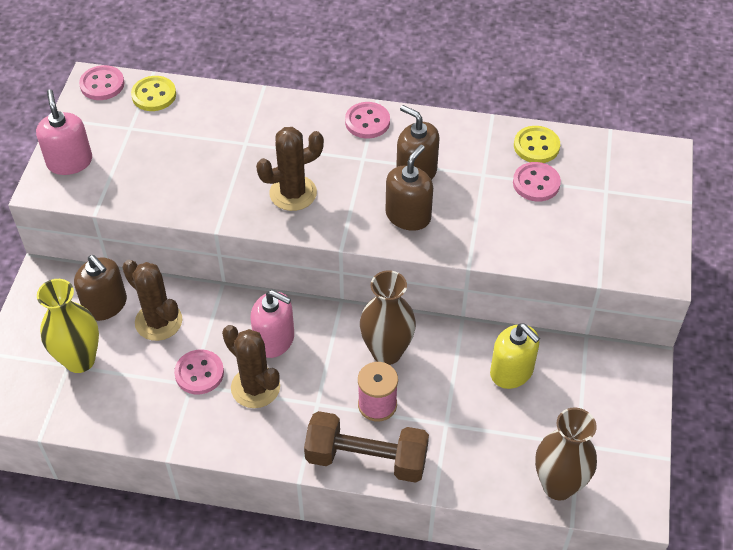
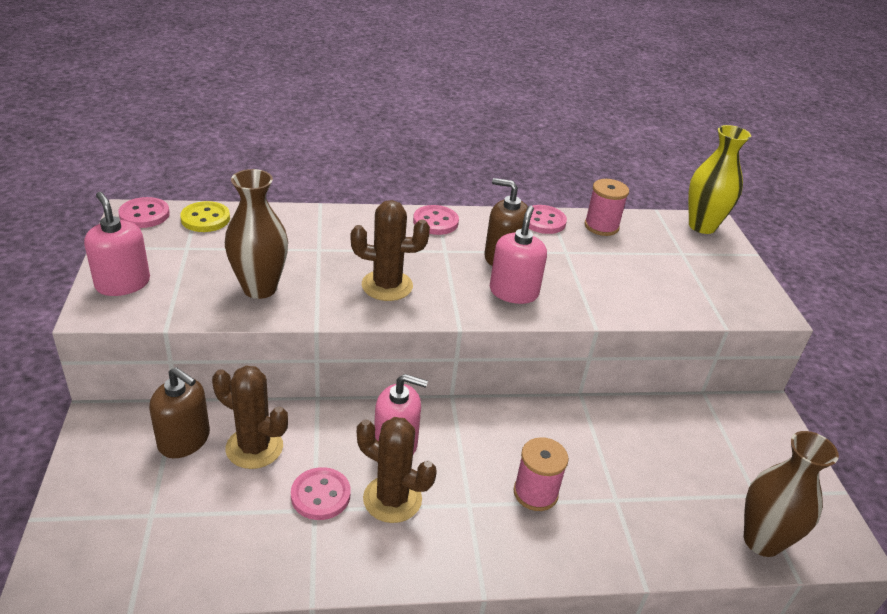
camera: 20 degrees left, 15 degrees down
yellow vase [37,279,99,373] -> yellow vase moved to [688,125,751,234]
brown cactus [256,127,324,211] -> brown cactus turned 45 degrees clockwise [351,200,430,301]
brown dumbbell [304,411,429,483] -> none
brown vase [360,270,416,365] -> brown vase moved to [225,169,288,299]
brown soap dispenser [385,145,433,231] -> pink soap dispenser [490,206,547,304]
yellow soap dispenser [490,324,540,389] -> none
pink button [513,162,561,202] -> pink button moved to [529,205,567,234]
yellow button [514,126,560,163] -> pink spool [584,179,629,236]

